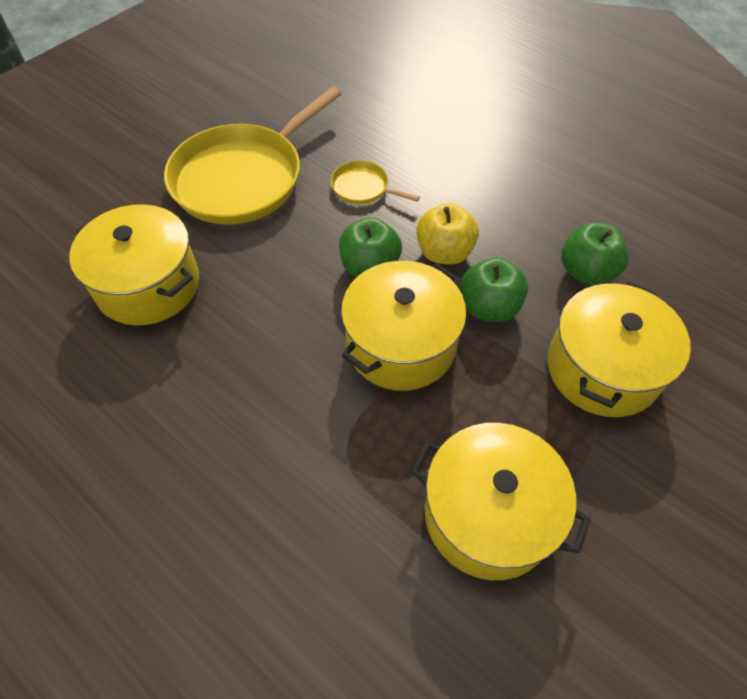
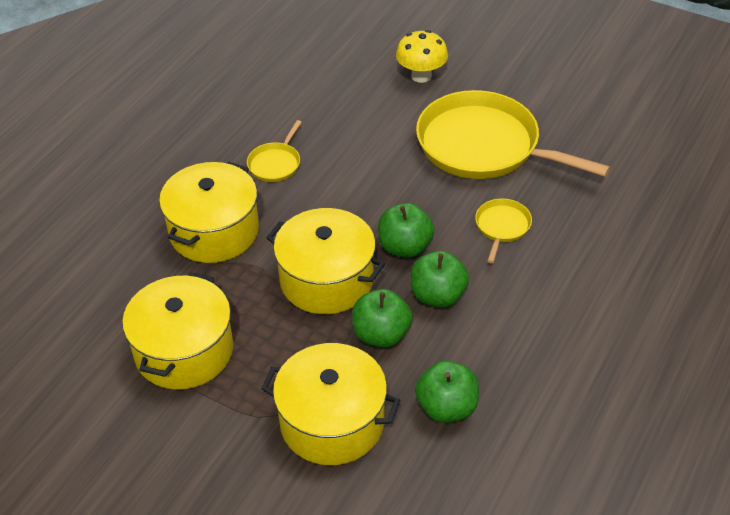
camera: 80 degrees right, 10 degrees down
yellow pot [69,204,199,326] -> yellow pot moved to [159,161,259,263]
yellow apple [416,203,479,265] -> green apple [411,251,469,308]
none -> yellow pan [247,120,302,182]
none -> yellow mushroom [396,30,448,83]

